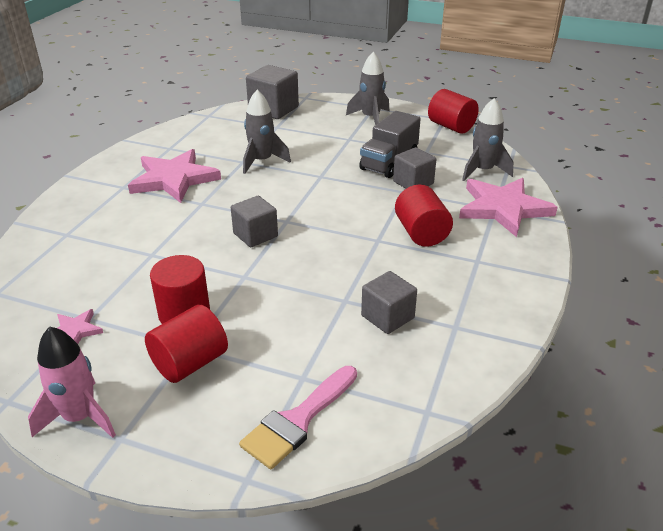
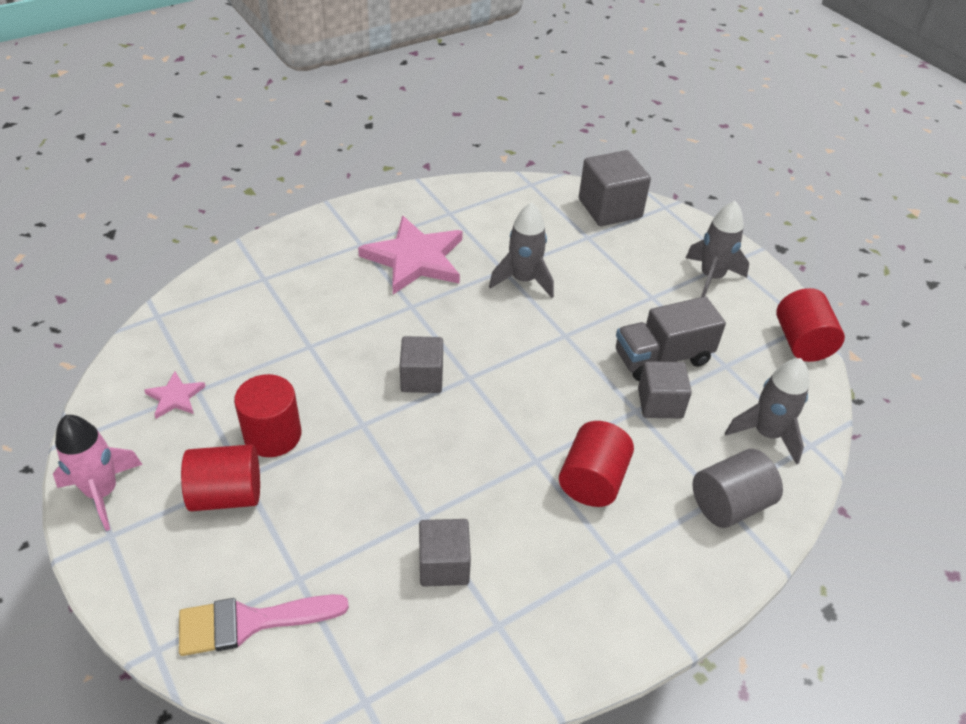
camera: 35 degrees right, 10 degrees up
pink star [459,178,558,237] -> grey cylinder [692,449,783,528]

